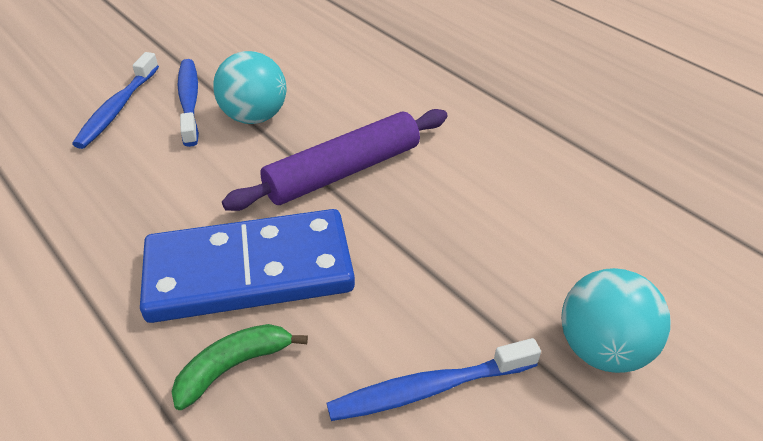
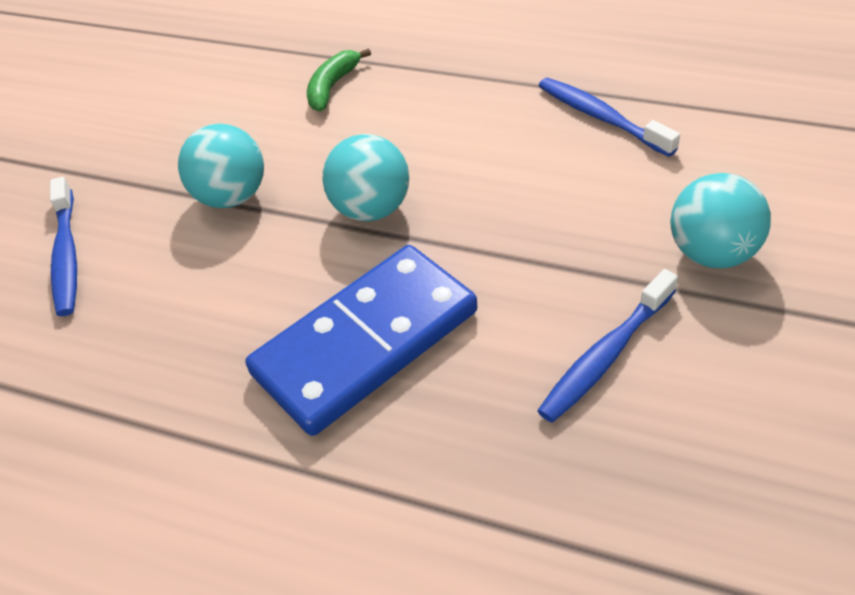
camera: 25 degrees left, 5 degrees up
green banana [172,324,308,410] -> green banana moved to [307,48,371,111]
blue toothbrush [178,59,199,147] -> blue toothbrush moved to [539,78,680,157]
purple rolling pin [222,109,448,211] -> turquoise ball [322,134,409,221]

